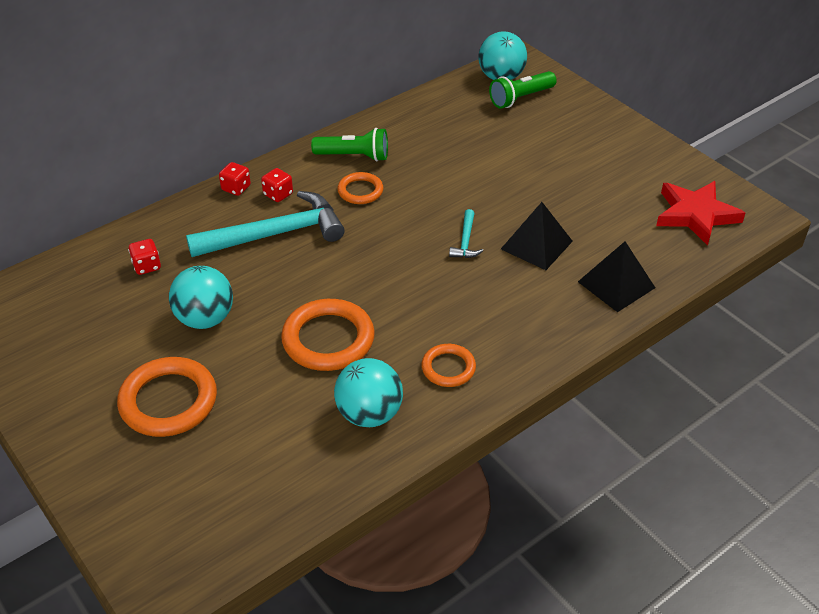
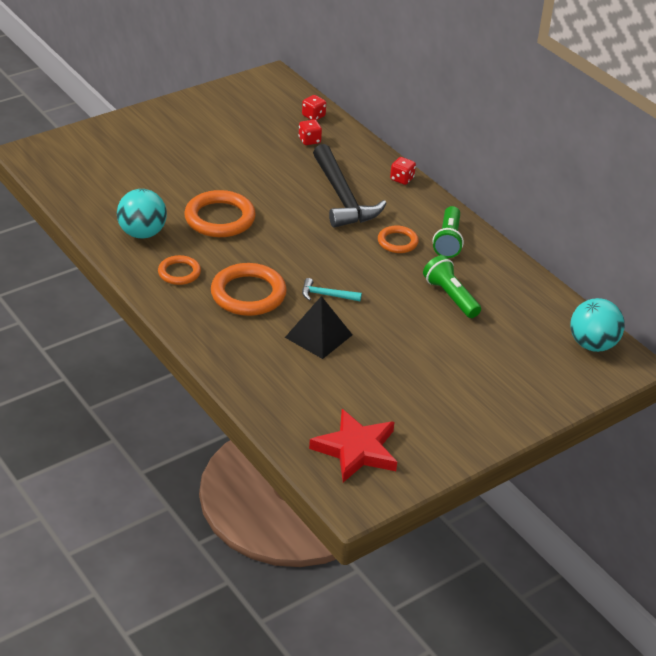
camera: 90 degrees right, 5 degrees down
orange ring [117,357,217,437] -> orange ring moved to [211,263,287,316]
turquoise ball [169,266,233,329] -> none
turquoise hammer [186,191,345,257] -> black hammer [313,144,386,227]
red dice [261,168,293,202] -> red dice moved to [302,95,326,120]
green flashlight [489,71,557,109] -> green flashlight moved to [423,255,481,318]
black pyramid [578,242,655,312] -> none

